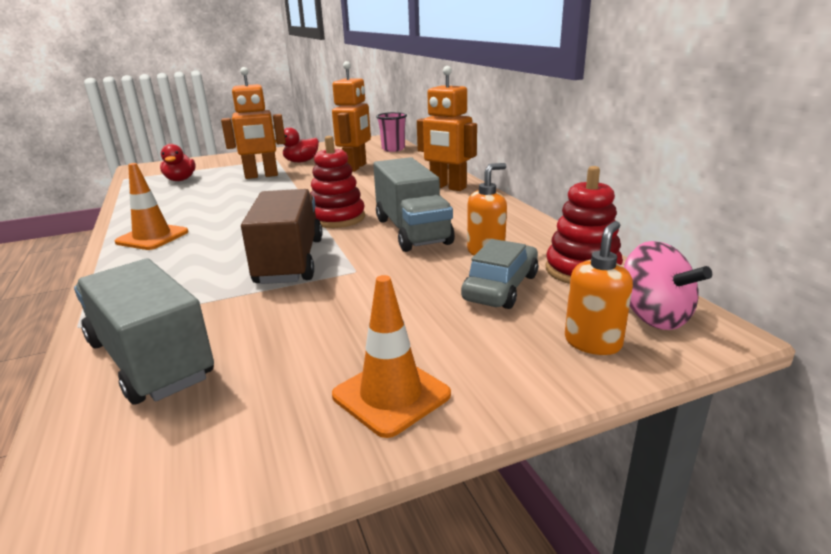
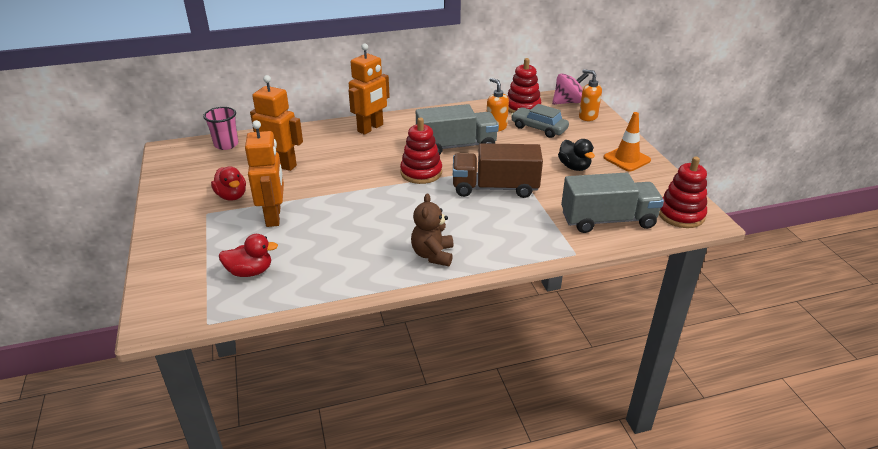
camera: 85 degrees left, 10 degrees up
grey truck [74,259,214,405] -> grey truck turned 150 degrees counterclockwise [561,172,664,233]
orange traffic cone [115,163,188,250] -> brown teddy bear [411,193,453,266]
none -> black duck [558,139,595,171]
none -> red stacking toy [659,156,707,228]

